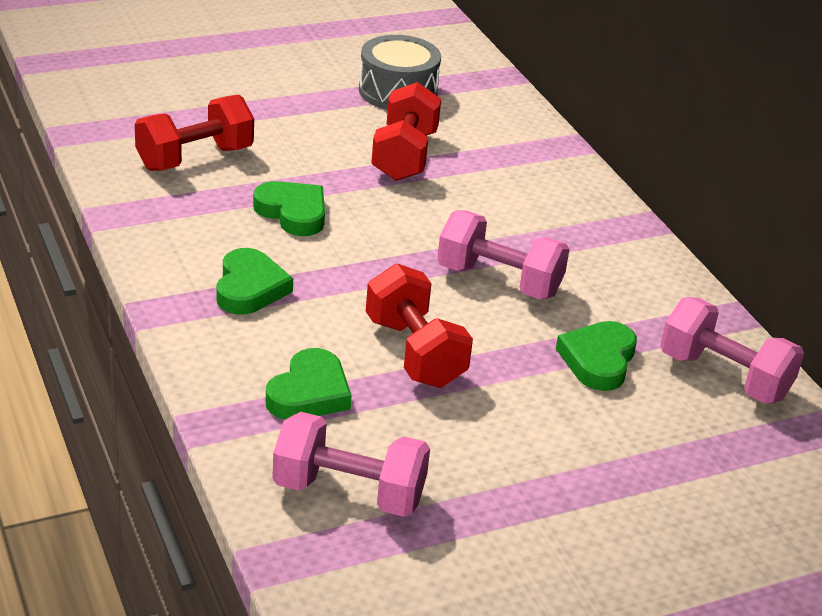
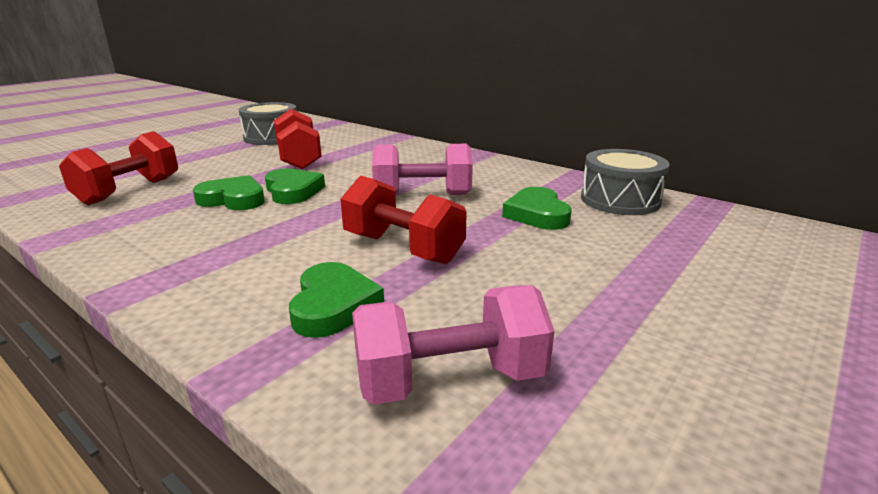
camera: 25 degrees left, 10 degrees down
green heart [216,248,293,315] -> green heart moved to [265,168,325,204]
pink dumbbell [660,297,804,404] -> grey drum [581,149,669,215]

